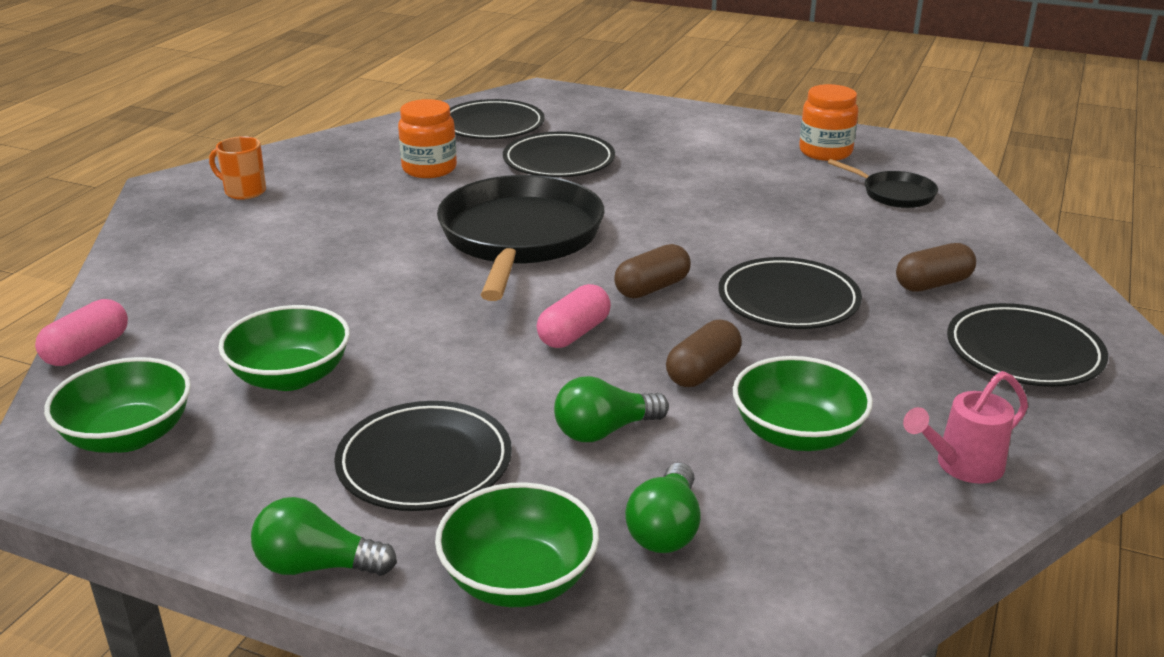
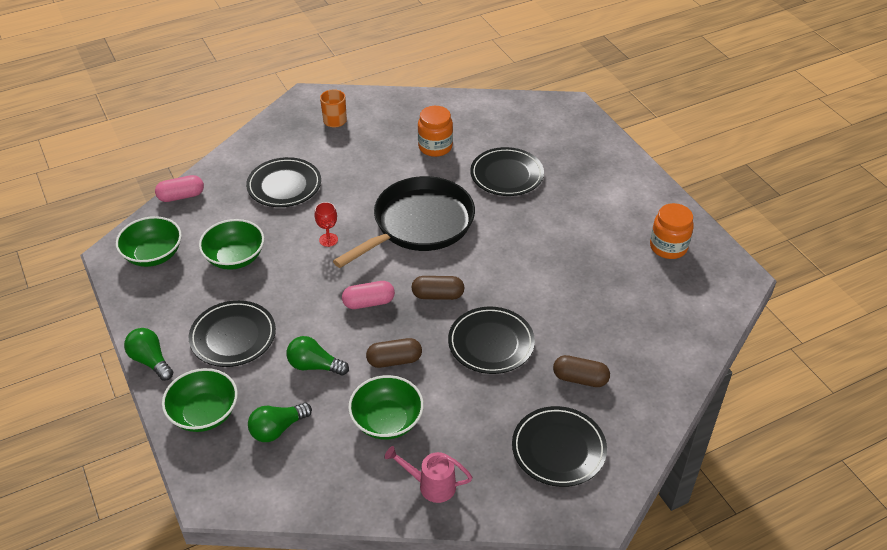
camera: 40 degrees right, 15 degrees up
black plate [450,99,545,139] -> black plate moved to [246,157,321,207]
black pan [828,159,938,208] -> none
none -> red goblet [315,202,338,247]

